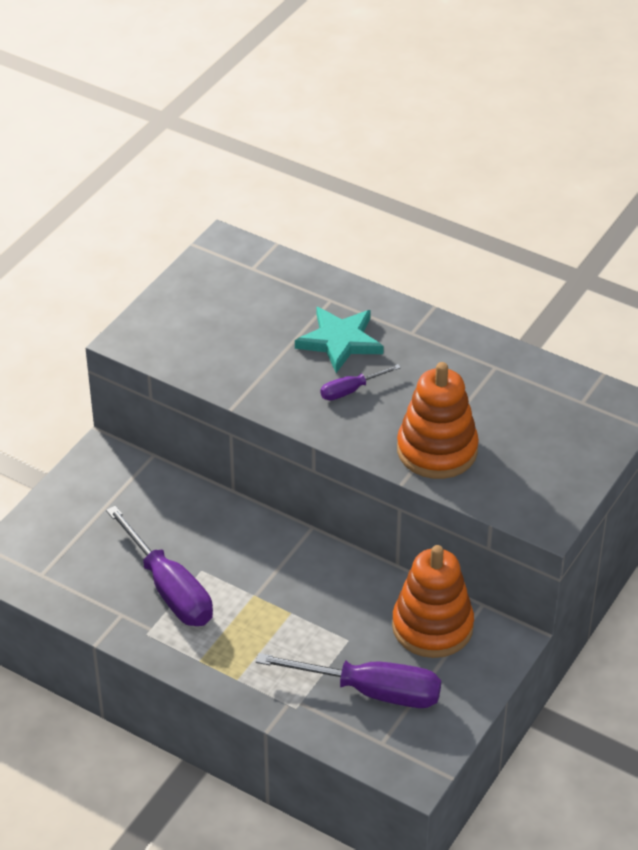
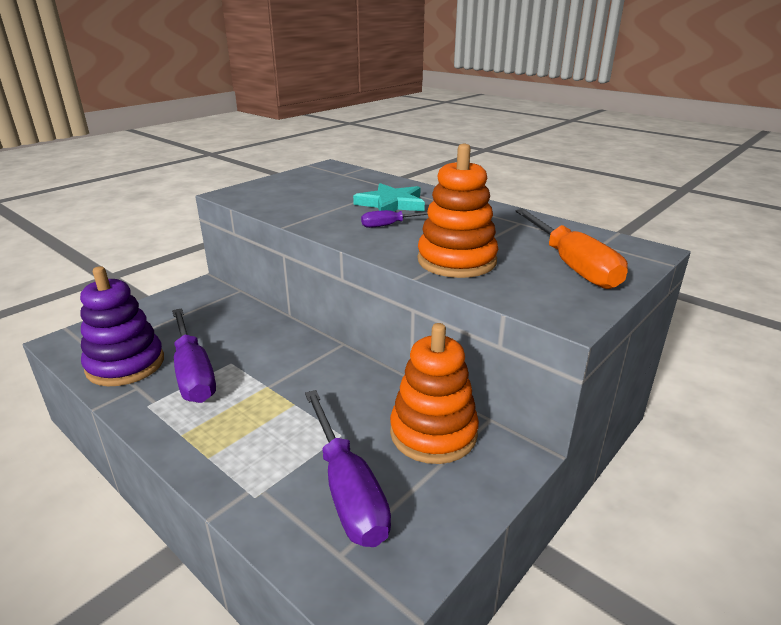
camera: 10 degrees right, 15 degrees down
purple screwdriver [256,653,441,708] -> purple screwdriver turned 45 degrees clockwise [305,390,391,547]
none -> purple stacking toy [80,266,164,386]
none -> orange screwdriver [515,209,628,289]

